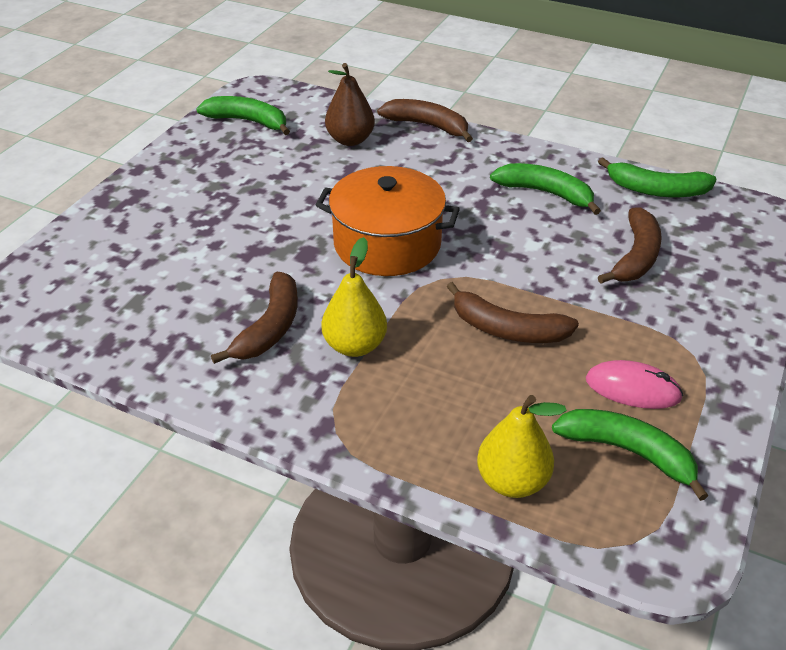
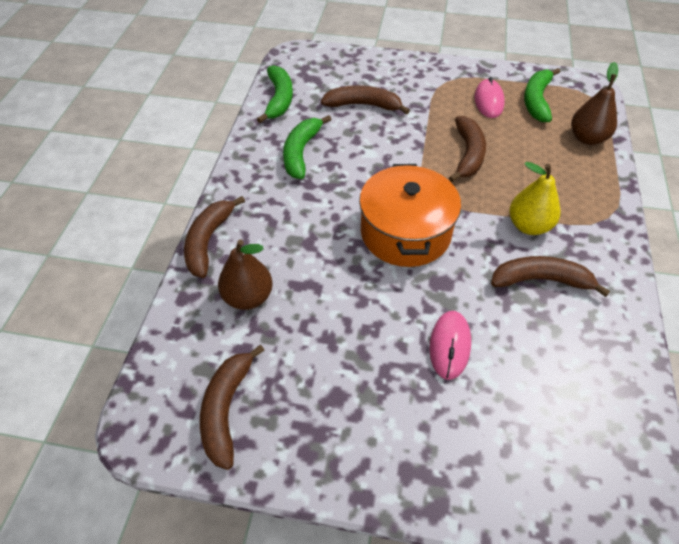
camera: 105 degrees left, 10 degrees up
green banana [196,96,290,135] -> brown banana [200,344,264,470]
yellow pear [477,395,567,498] -> brown pear [571,62,618,145]
none -> pink mouse [429,311,471,380]

